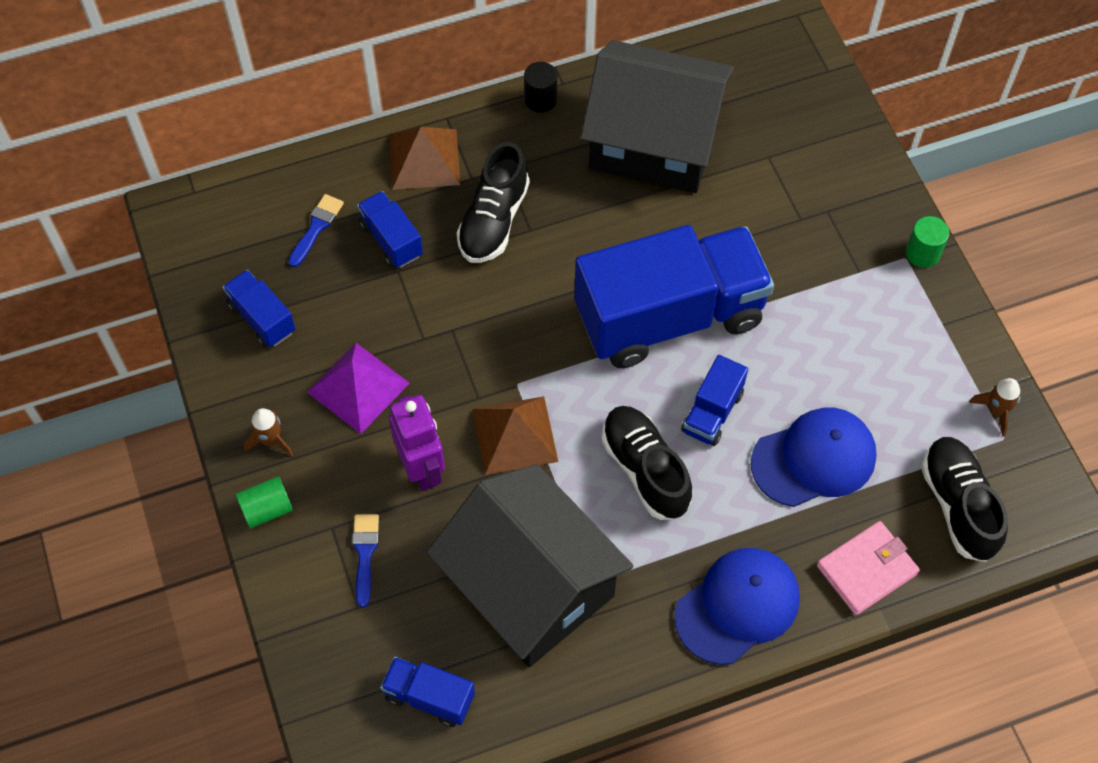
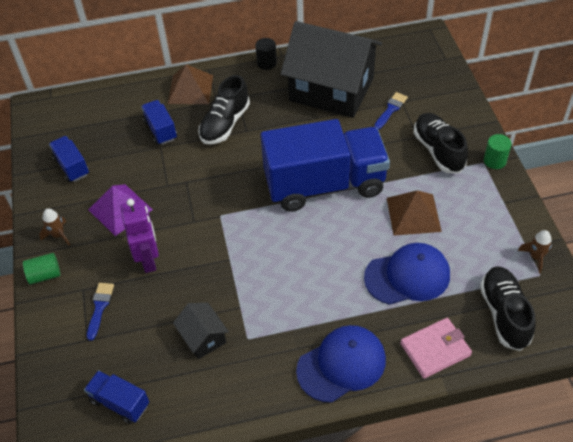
camera: 10 degrees right, 10 degrees down
blue brush [288,194,344,267] -> blue brush moved to [374,92,408,130]
black house [426,464,633,667] -> black house [173,303,229,359], size x0.42
brown pyramid [472,396,558,475] -> brown pyramid moved to [387,190,442,236]
black shoe [602,406,692,520] -> black shoe moved to [413,113,468,173]
blue truck [681,355,748,446] -> none

